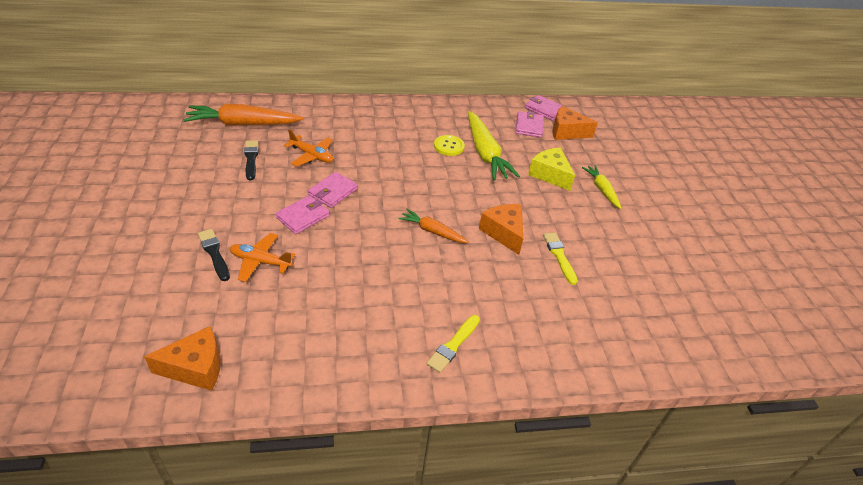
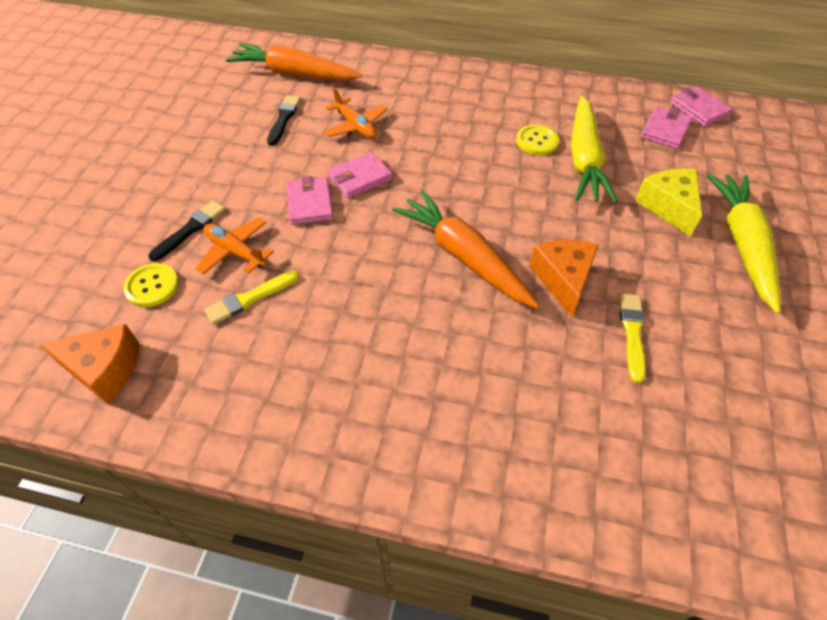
camera: 25 degrees right, 10 degrees up
black brush [198,229,230,281] -> black brush turned 45 degrees clockwise [149,200,225,261]
pink wallet [275,195,330,234] -> pink wallet turned 75 degrees counterclockwise [286,176,333,225]
orange carrot [398,209,469,243] -> orange carrot [392,190,539,308], size x1.78
yellow brush [426,315,480,373] -> yellow brush moved to [204,270,299,324]
orange cheese [552,106,598,140] -> none
yellow carrot [582,165,622,209] -> yellow carrot [707,174,781,313], size x1.78
none -> yellow button [123,263,179,307]

